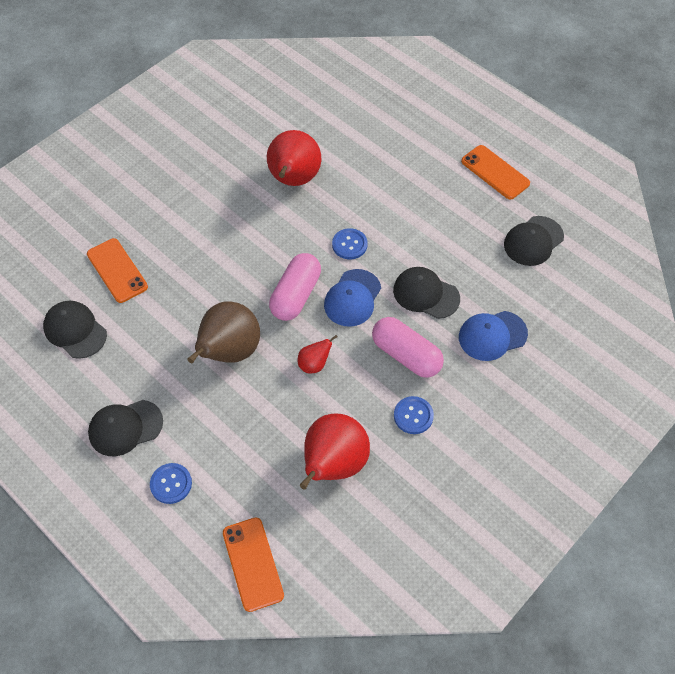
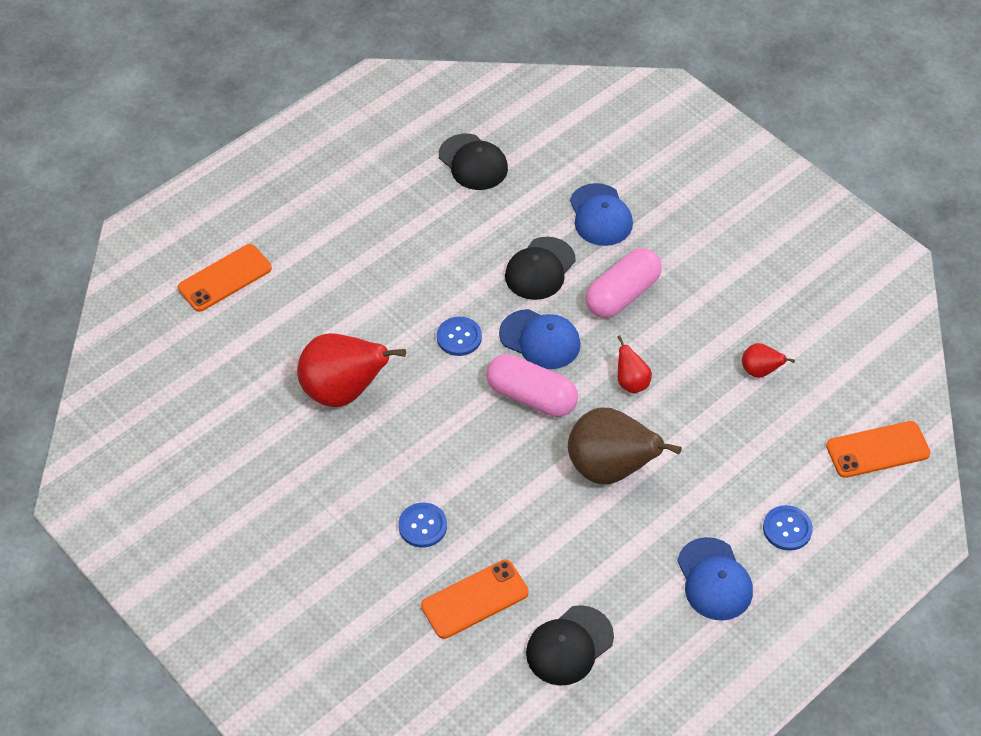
camera: 85 degrees left, 5 degrees down
black cap [88,400,163,456] -> blue cap [677,537,753,621]
red pear [300,414,370,490] -> red pear [742,343,795,378], size x0.47
blue button [394,396,434,434] -> blue button moved to [398,503,447,548]
orange phone [461,145,530,199] -> orange phone moved to [178,244,272,312]

